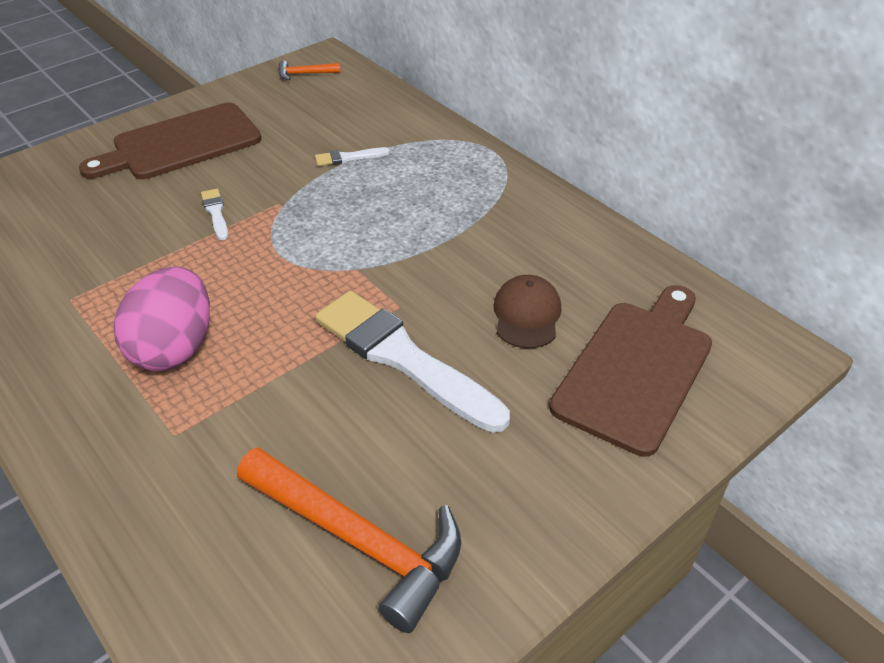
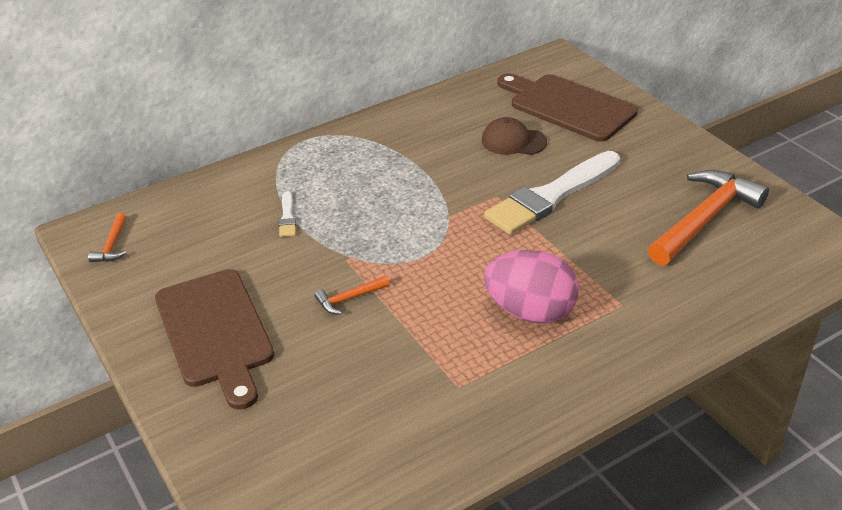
camera: 80 degrees left, 5 degrees down
white brush [201,189,228,240] -> orange hammer [315,275,390,315]

